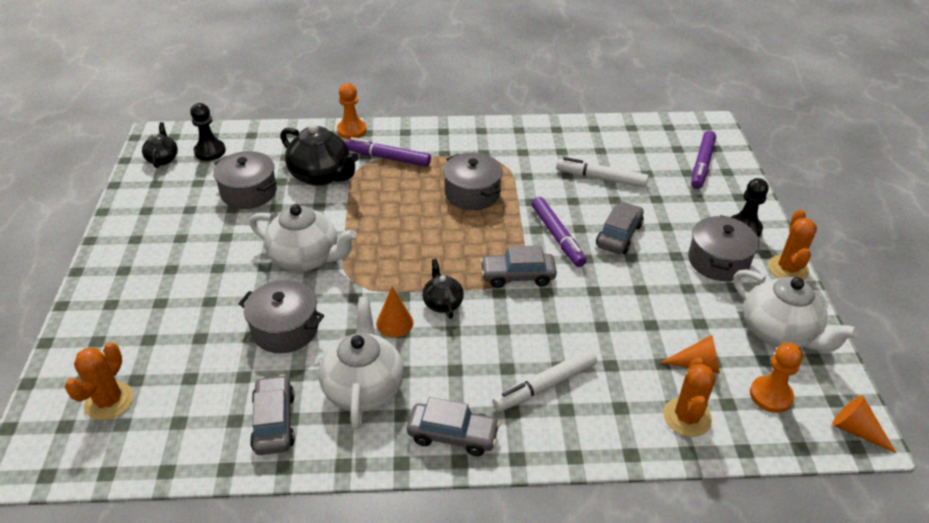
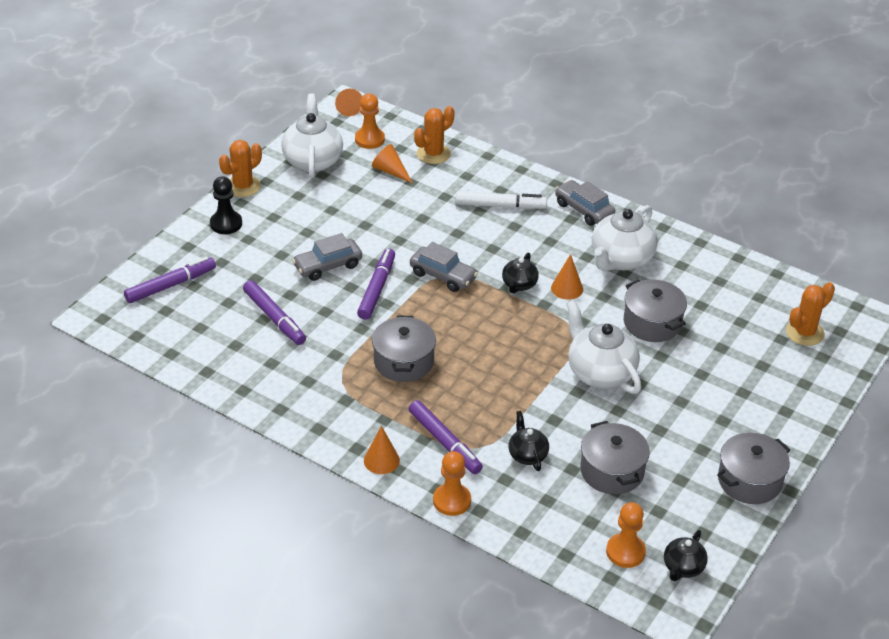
camera: 145 degrees left, 0 degrees up
black pawn [190,103,226,161] -> orange pawn [606,502,646,568]
grey car [250,374,295,455] -> none
black teapot [281,123,359,186] -> black teapot [509,411,549,471], size x0.55
white marker [556,157,649,188] -> purple marker [243,280,306,345]
grey pot [688,215,759,281] -> grey pot moved to [717,433,791,504]
none -> orange cone [364,426,400,474]

